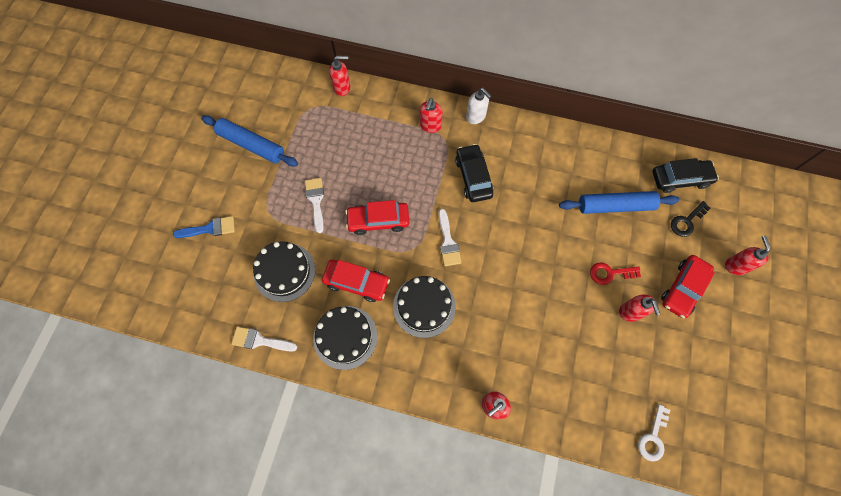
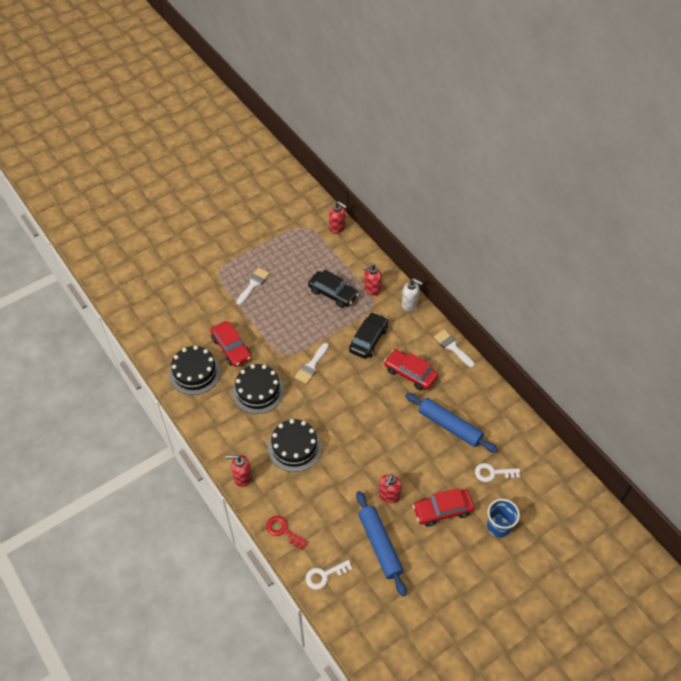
camera: 40 degrees right, 15 degrees down
blue brush [173,216,235,238] -> none
blue rolling pin [201,115,298,167] -> blue rolling pin moved to [356,491,407,596]
white brush [231,326,297,352] -> white brush moved to [434,330,475,368]
black cake [253,241,315,302] -> black cake moved to [268,419,322,472]
red car [345,200,409,235] -> red car moved to [384,349,438,390]
white soap dispenser [466,88,491,124] -> white soap dispenser turned 60 degrees counterclockwise [402,278,423,311]
red key [590,263,641,285] -> red key moved to [266,516,308,550]
black car [653,158,719,193] -> black car moved to [308,270,359,308]
black key [671,201,710,237] -> white key [475,463,520,482]
red soap dispenser [725,236,771,275] -> blue cup [487,499,520,538]

